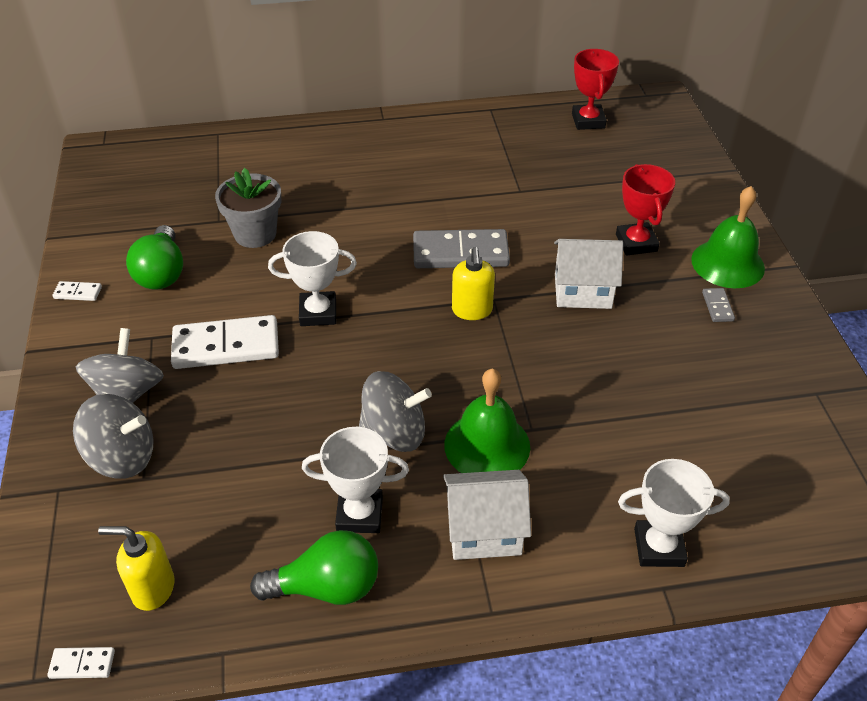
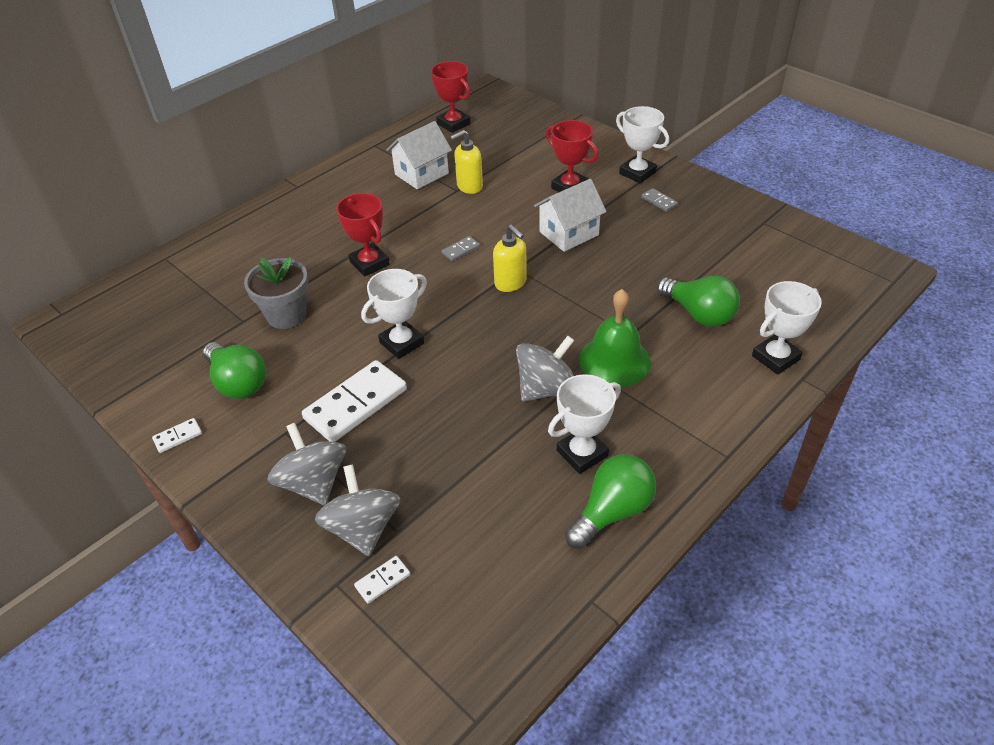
camera: 35 degrees left, 0 degrees up
white domino [47,647,115,679] -> white domino moved to [354,556,410,604]
grey spinning top [73,394,153,479] -> grey spinning top turned 75 degrees counterclockwise [315,464,400,556]
yellow soap dispenser [98,526,174,611] -> yellow soap dispenser moved to [450,130,483,194]
grey domino [413,229,510,268] -> grey domino [442,236,480,261], size x0.44
white house [443,470,531,560] -> white house moved to [386,121,452,189]
green bell [691,186,765,288] -> white trophy [616,106,669,183]
none -> red trophy [336,193,390,277]
none -> green light bulb [657,276,740,327]

